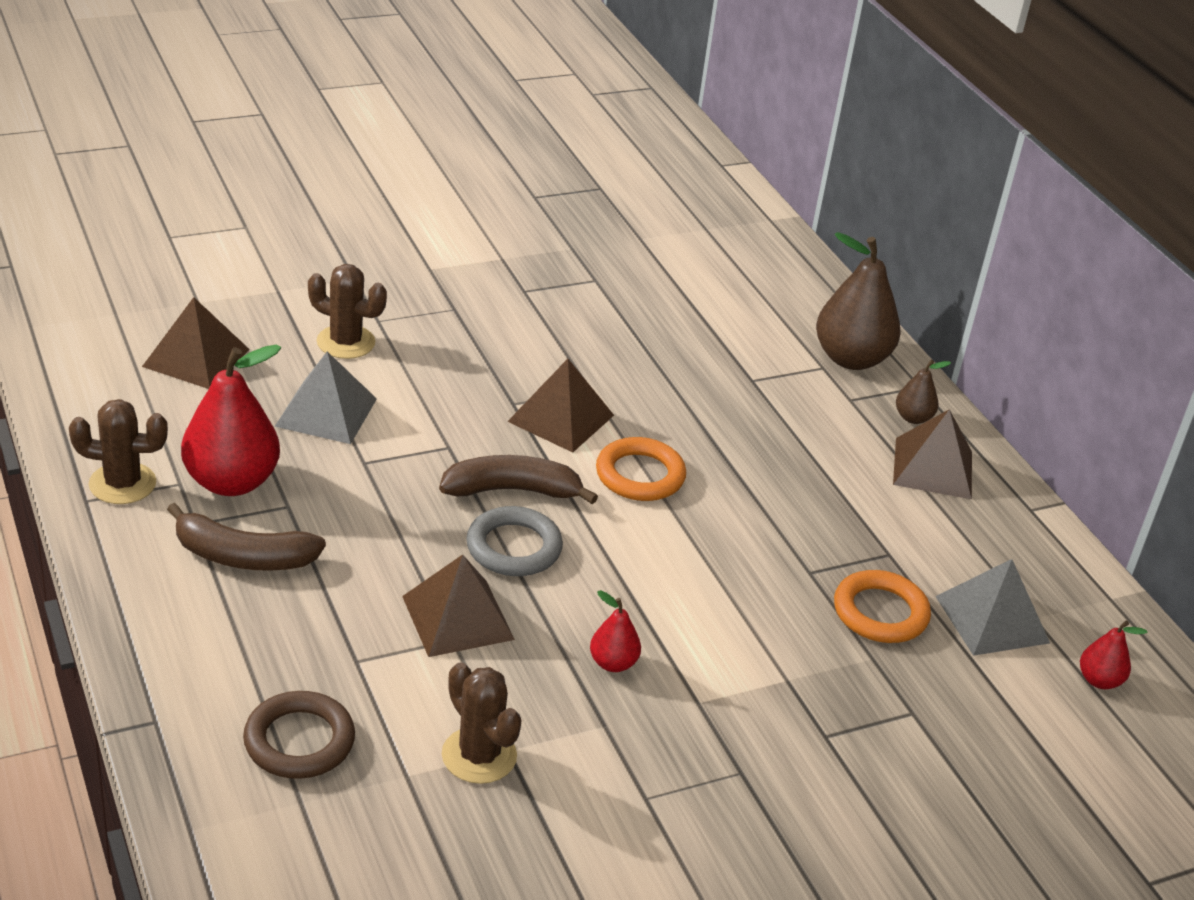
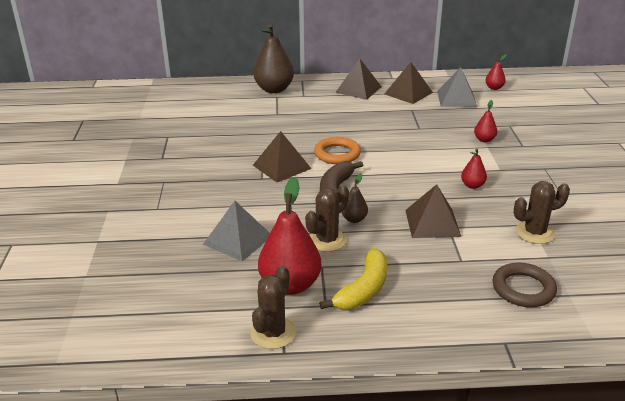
camera: 65 degrees left, 5 degrees down
brown pyramid [142,297,250,389] -> brown pyramid moved to [384,62,433,104]
brown banana [167,503,326,571] -> yellow banana [319,249,387,310]
brown cactus [308,264,387,359] -> brown cactus moved to [305,185,349,252]
grey ring [466,506,563,576] -> none
orange ring [834,570,931,643] -> none
brown pear [896,360,951,424] -> brown pear moved to [342,173,368,223]
none -> red pear [474,100,497,142]

